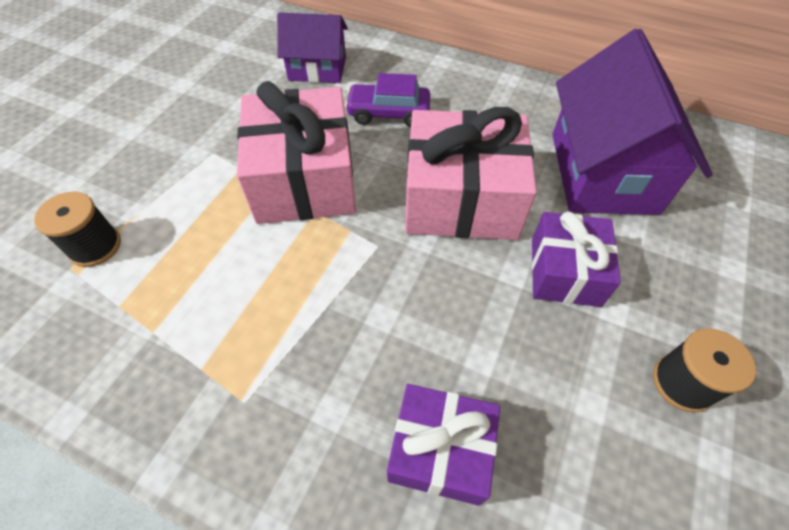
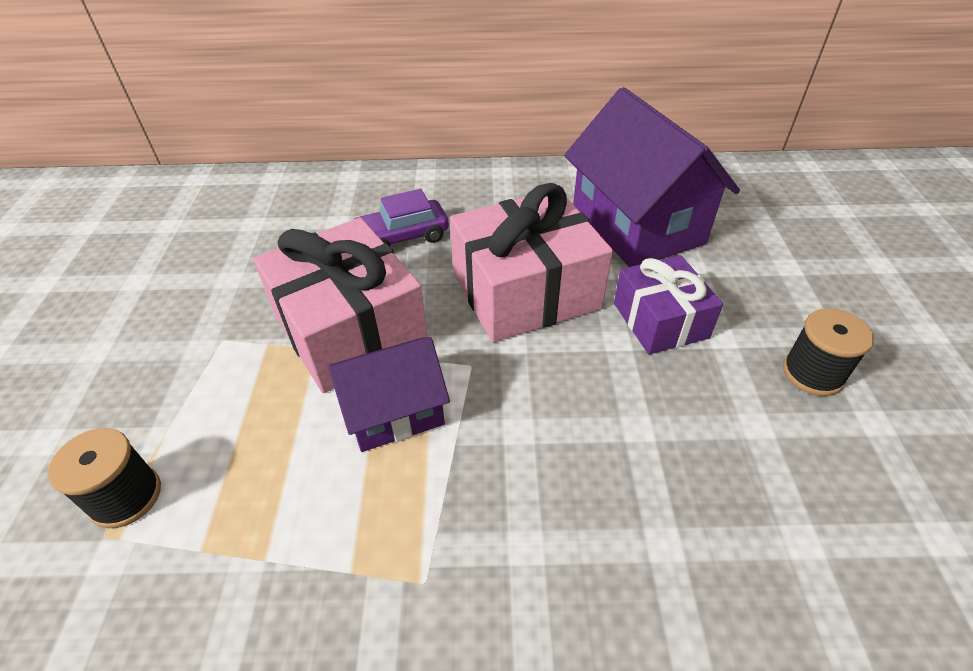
camera: 25 degrees left, 10 degrees down
purple house [277,13,348,83] -> purple house moved to [329,337,450,452]
purple gift [387,384,500,506] -> none

